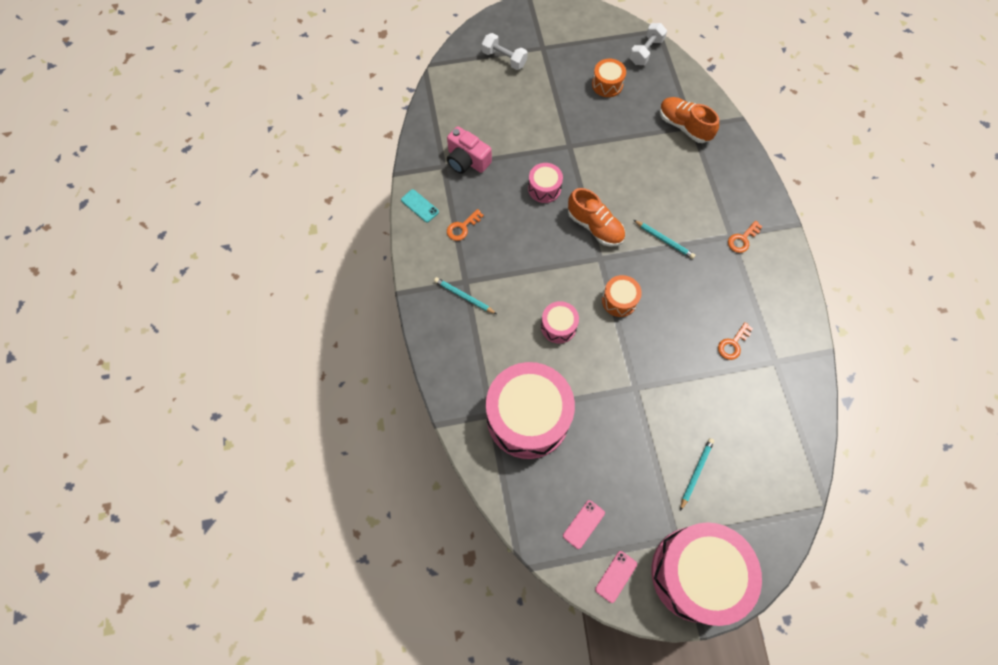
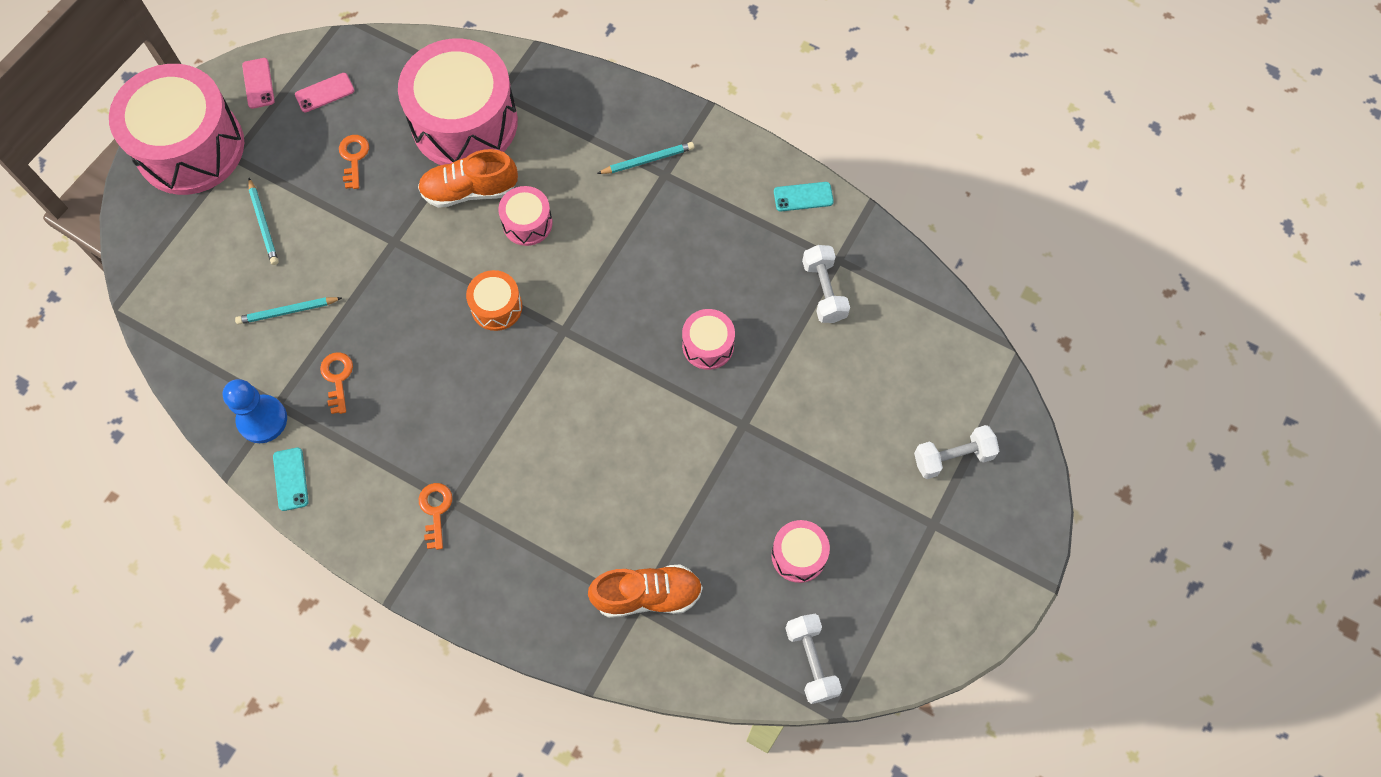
camera: 130 degrees right, 0 degrees up
pink camera [447,126,492,174] -> white dumbbell [802,245,850,323]
orange key [447,209,484,241] -> orange key moved to [339,135,369,189]
pink phone [563,500,605,549] -> pink phone turned 75 degrees clockwise [295,73,354,112]
orange shoe [568,188,625,247] -> orange shoe moved to [418,149,518,208]
orange drum [592,59,626,97] -> pink drum [771,520,830,583]
turquoise pencil [634,220,695,259] -> turquoise pencil moved to [235,297,342,325]
none -> blue pawn [223,379,287,443]
none -> turquoise phone [273,447,309,511]

